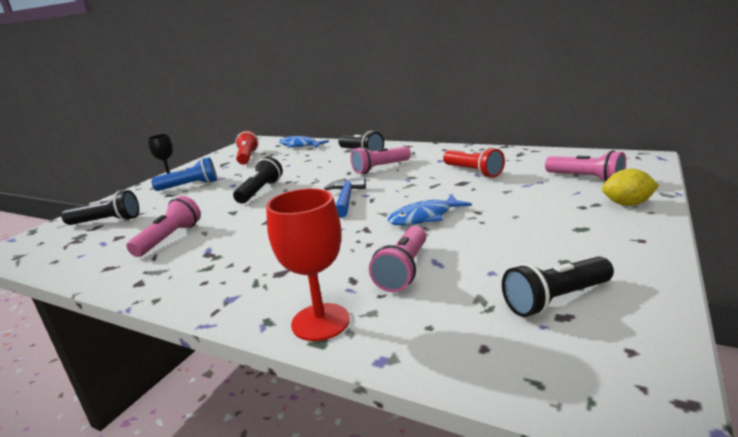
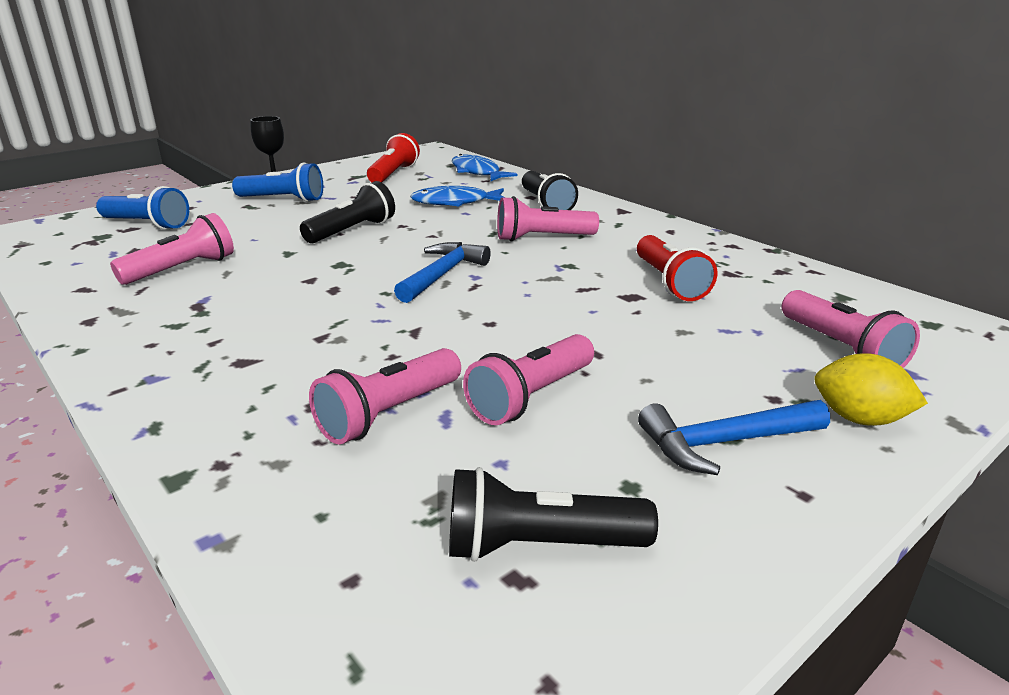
camera: 20 degrees right, 5 degrees up
black flashlight [61,190,139,225] -> blue flashlight [96,186,189,230]
red goblet [266,188,350,341] -> none
blue fish [388,194,472,226] -> blue fish moved to [410,186,505,207]
none -> pink flashlight [463,334,594,425]
none -> blue hammer [638,400,830,475]

